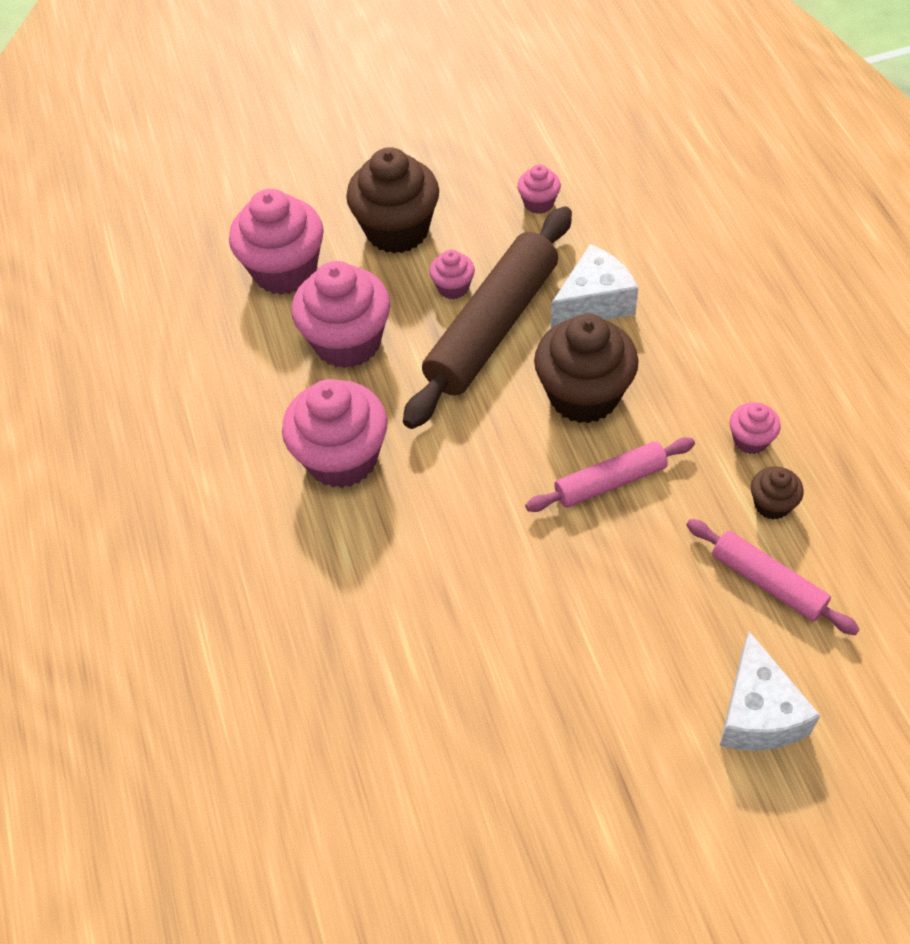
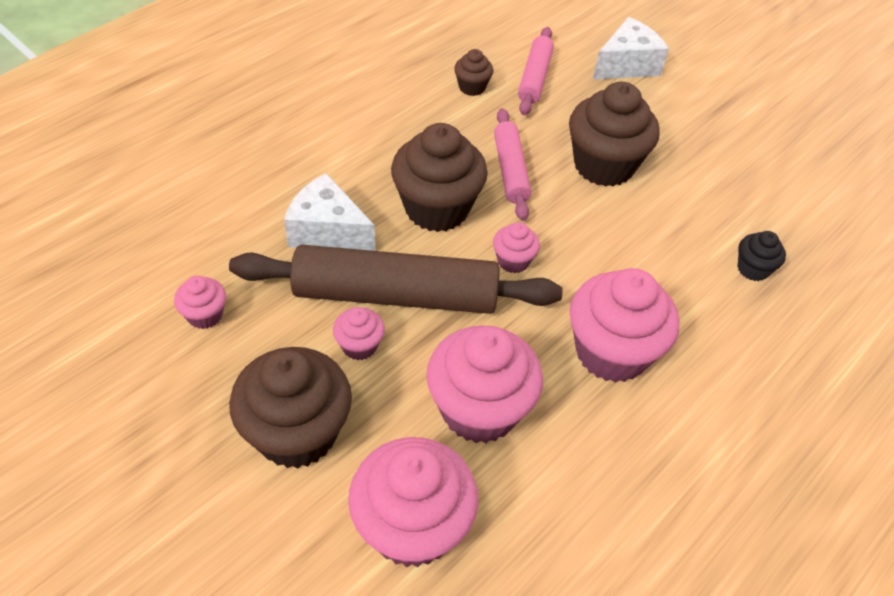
camera: 125 degrees left, 5 degrees down
pink rolling pin [525,437,695,512] -> pink rolling pin turned 45 degrees clockwise [494,108,531,221]
pink cupcake [730,403,781,454] -> pink cupcake moved to [493,222,540,273]
none -> brown cupcake [569,82,660,187]
none -> black cupcake [737,231,786,281]

